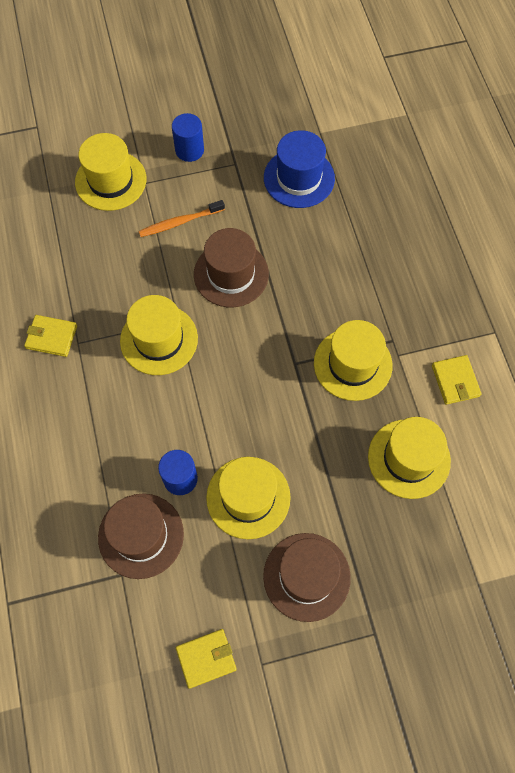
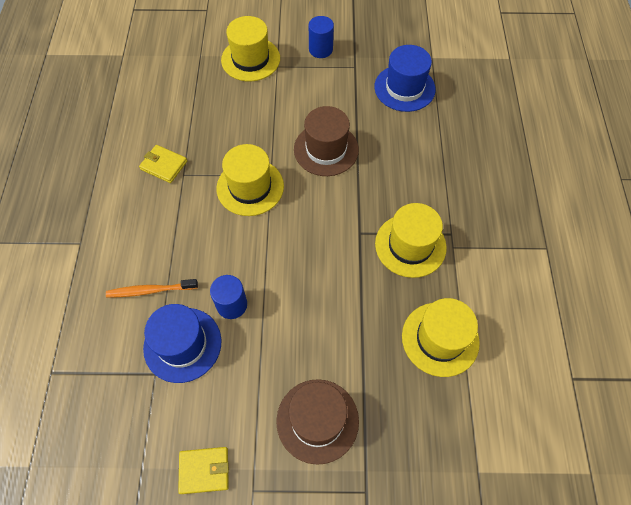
camera: 15 degrees right, 5 degrees down
brown hat [98,493,184,579] -> blue hat [143,304,221,383]
orange toothbrush [138,200,225,237] -> orange toothbrush moved to [106,279,198,297]
yellow hat [206,457,291,539] -> none
yellow wallet [432,355,481,405] -> none

